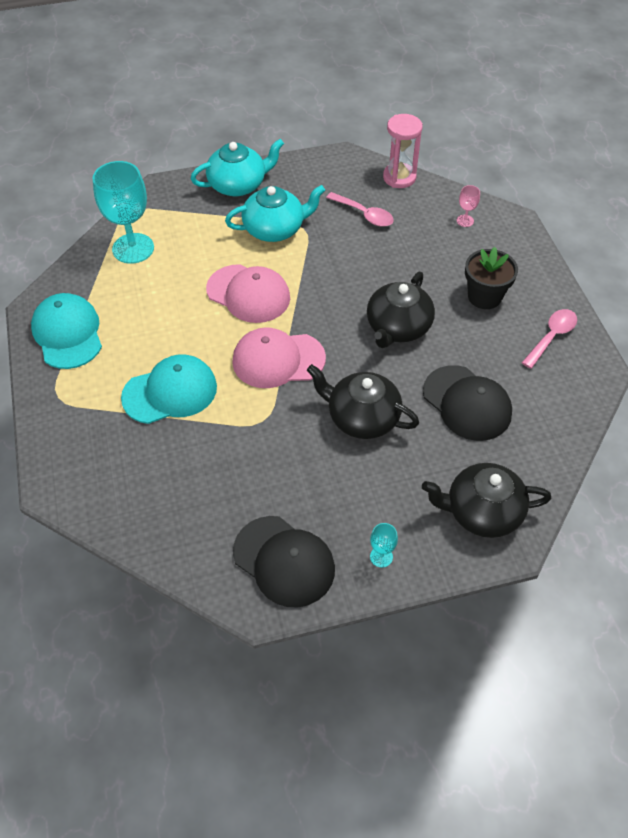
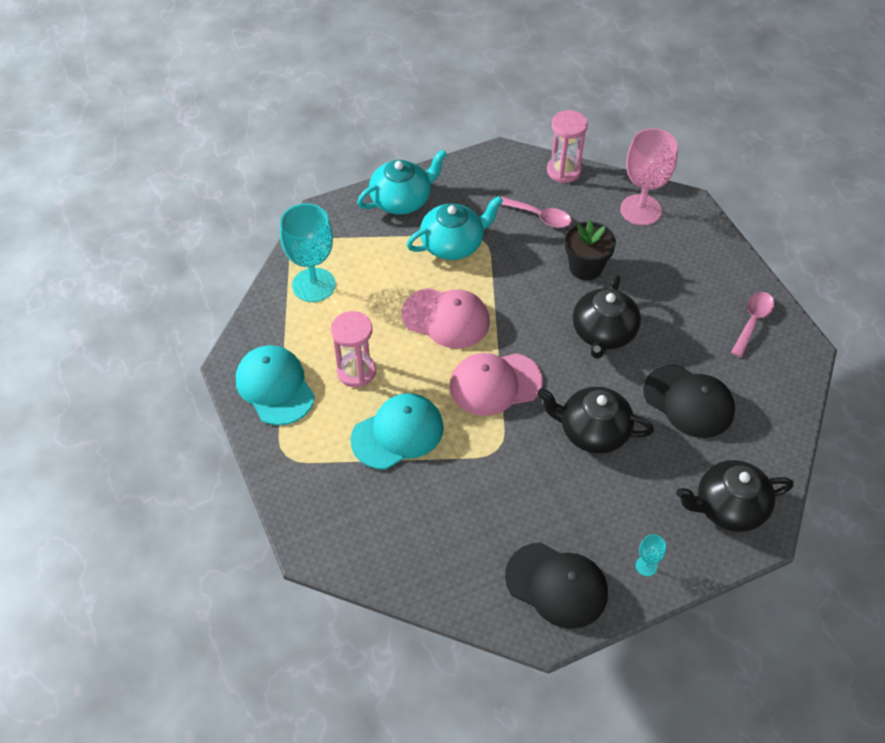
camera: 10 degrees left, 0 degrees up
pink goblet [457,185,480,227] -> pink goblet [620,128,678,225], size x2.34
black flower pot [465,247,518,309] -> black flower pot moved to [565,220,616,280]
none -> pink hourglass [331,311,376,387]

